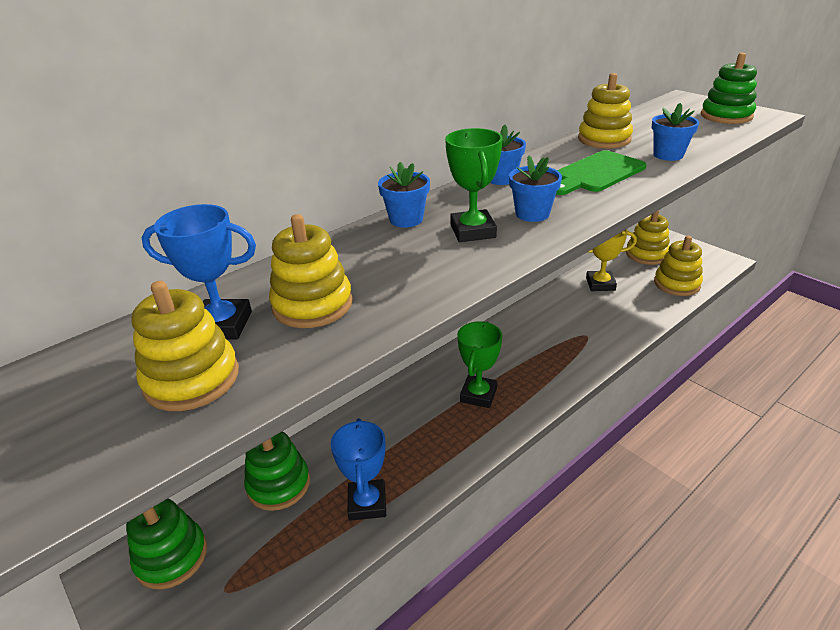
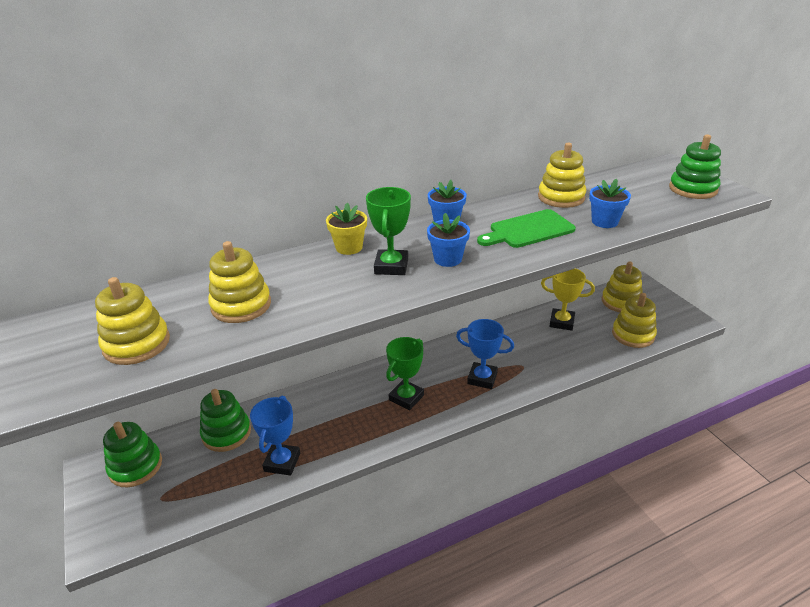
camera: 15 degrees right, 0 degrees up
blue trophy [141,204,256,340] -> blue trophy moved to [456,319,514,389]
blue flower pot [378,162,430,228] -> yellow flower pot [326,203,367,255]

